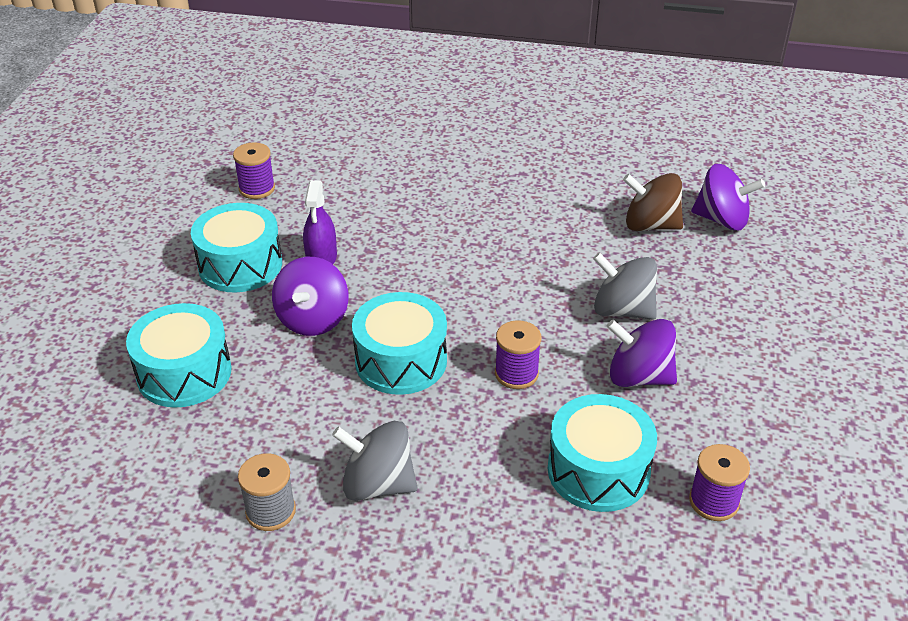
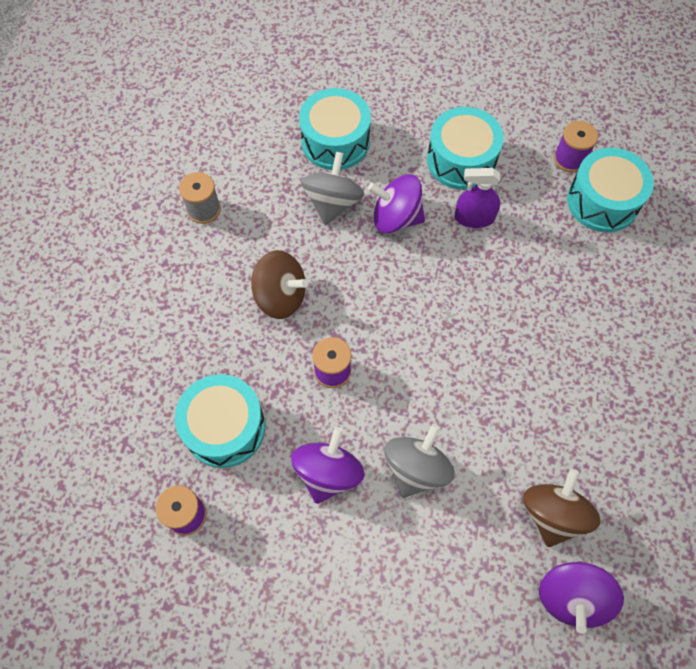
camera: 90 degrees right, 25 degrees up
grey spinning top [332,421,418,501] -> grey spinning top moved to [301,152,364,225]
turquoise drum [352,292,447,395] -> turquoise drum moved to [567,148,654,232]
none -> brown spinning top [251,250,308,319]

